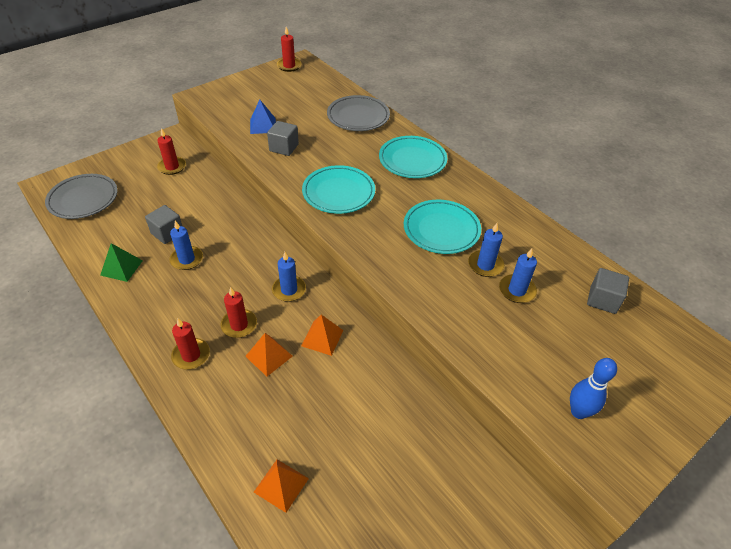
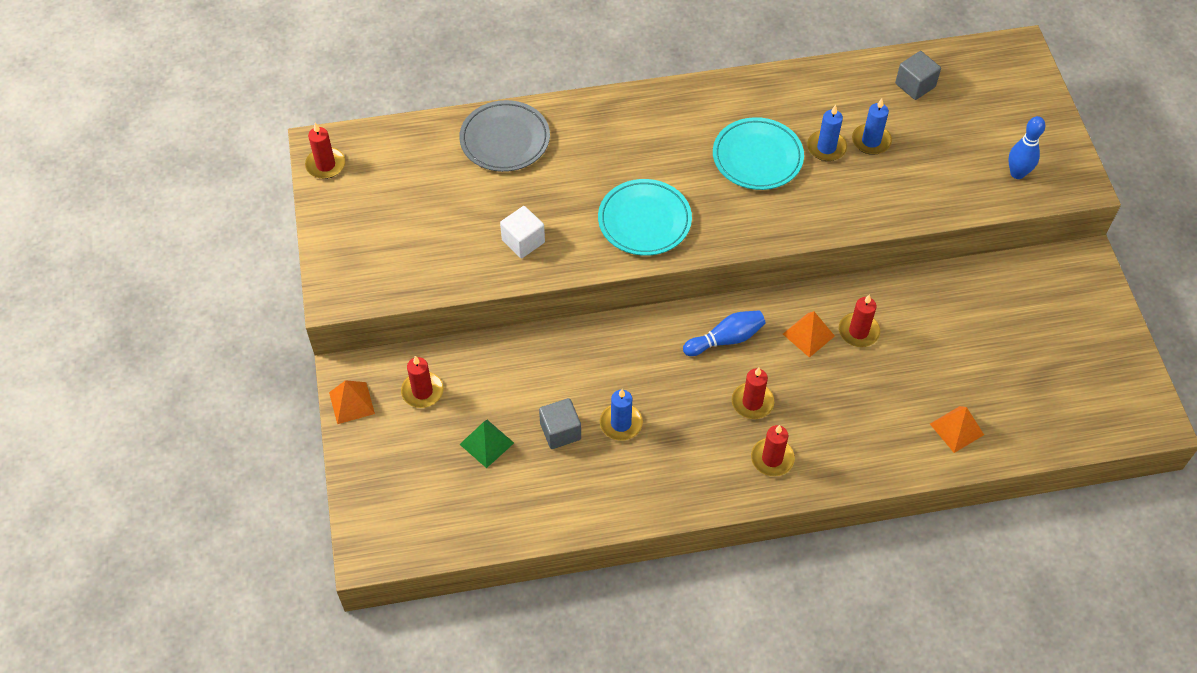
camera: 60 degrees left, 10 degrees up
grey plate [45,174,118,219] -> none
green pyramid [100,243,143,282] -> green pyramid moved to [459,420,514,468]
orange pyramid [245,333,293,376] -> orange pyramid moved to [329,380,375,424]
blue pyramid [250,100,276,134] -> none
grey cube [267,121,299,156] -> white cube [500,206,545,258]
blue candle [272,252,306,302] -> blue bowling pin [683,310,766,356]
turquoise plate [379,136,447,178] -> none
none -> red candle [839,294,880,347]

